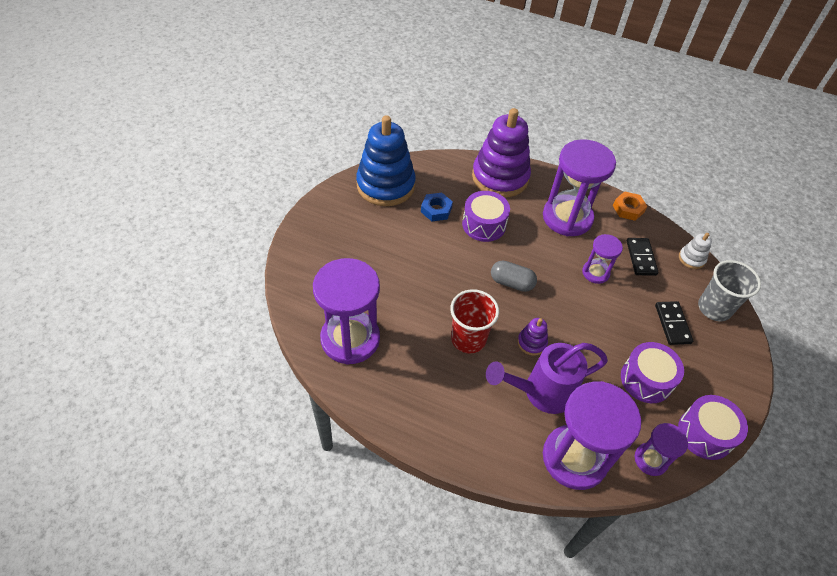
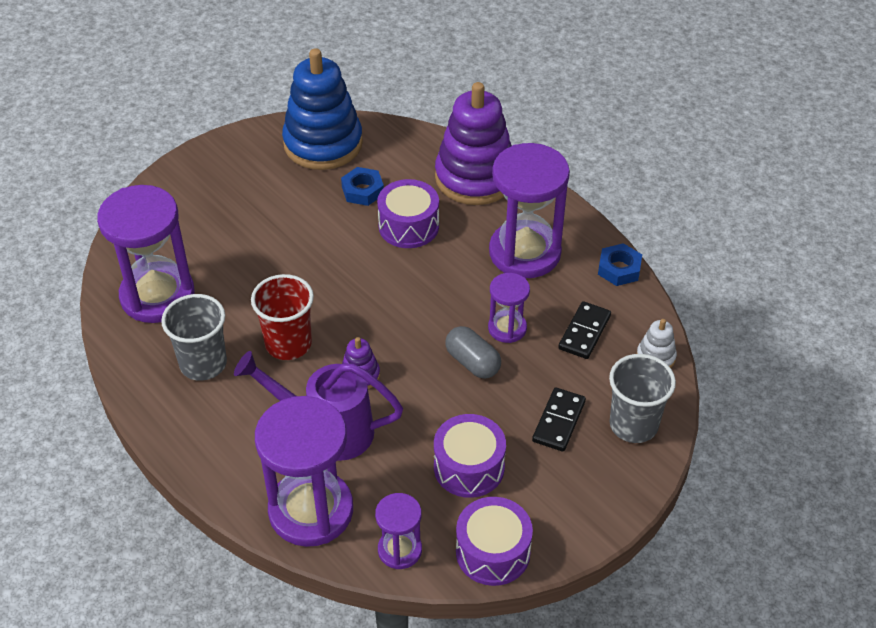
camera: 30 degrees right, 5 degrees down
grey capsule [491,261,537,292] -> grey capsule moved to [445,326,501,379]
orange nut [613,191,647,221] -> blue nut [598,243,642,286]
none -> grey cup [161,294,227,381]

